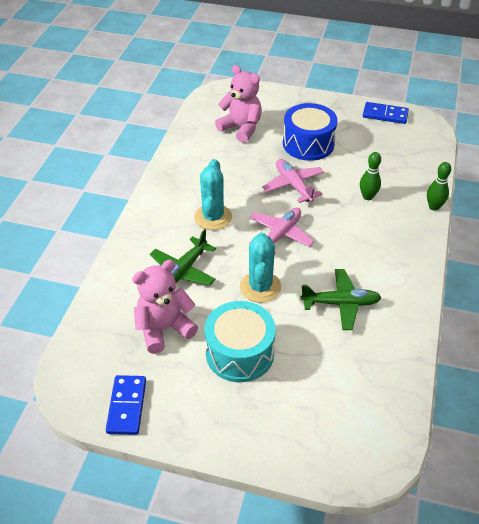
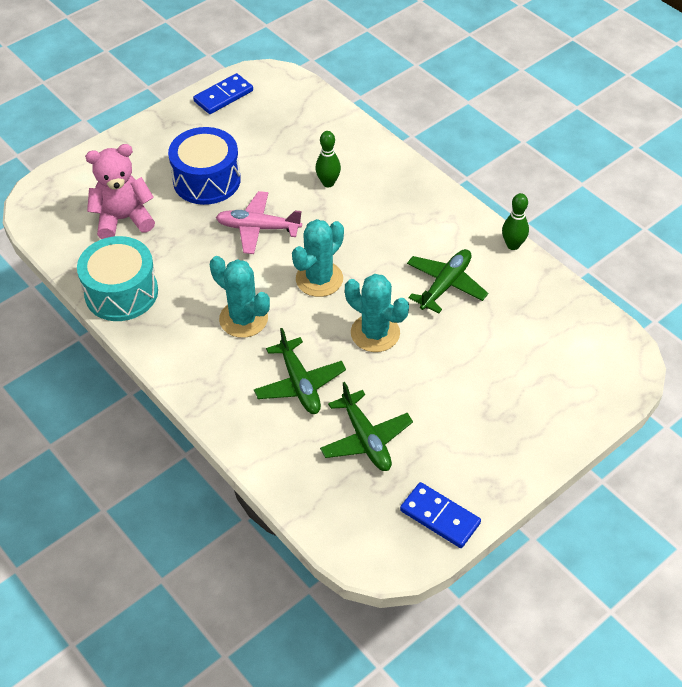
camera: 55 degrees left, 5 degrees up
pink teddy bear [132,260,198,354] -> green plane [320,382,413,471]
turquoise drum [204,301,276,382] -> turquoise drum moved to [77,236,158,321]
pink plane [249,207,314,255] -> turquoise cactus [292,219,344,297]
green bowling pin [427,162,451,211] -> green bowling pin moved to [502,193,529,250]

